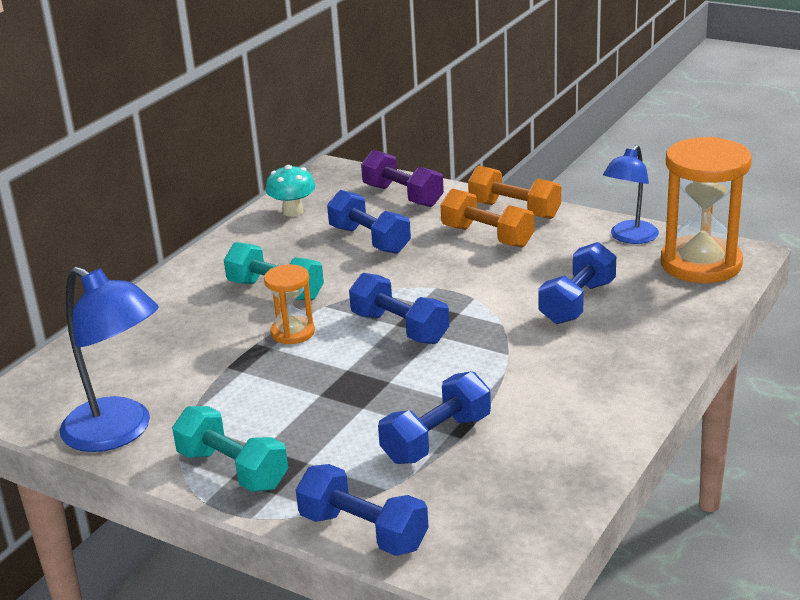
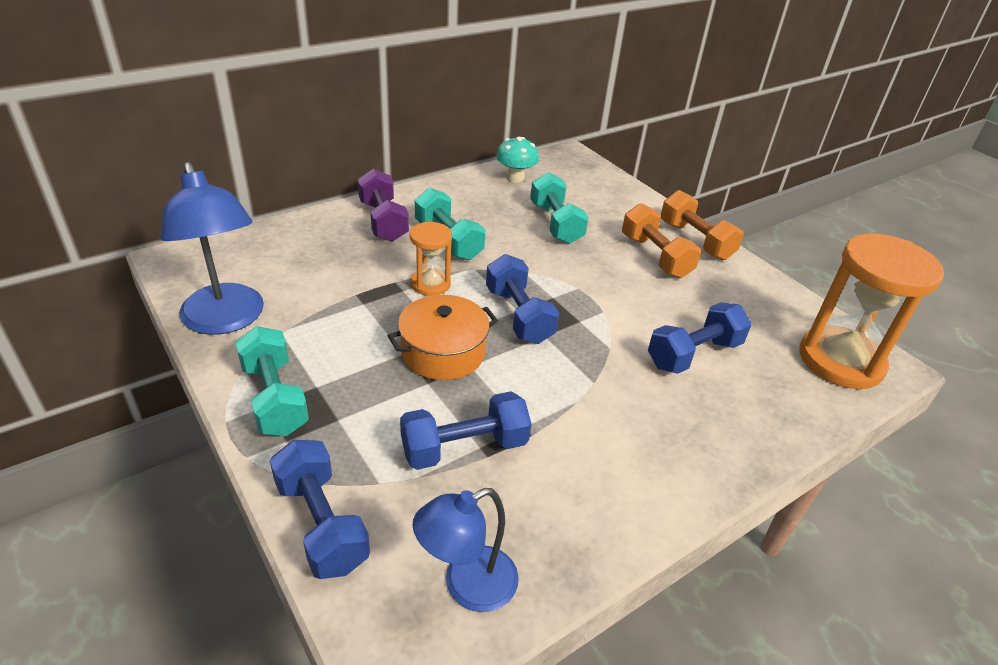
camera: 20 degrees right, 10 degrees up
blue dumbbell [327,190,411,254] -> turquoise dumbbell [530,172,589,244]
purple dumbbell [361,150,444,207] -> purple dumbbell moved to [358,169,409,242]
blue lamp [603,145,659,244] -> blue lamp moved to [413,488,519,612]
none -> orange pot [388,295,498,380]

